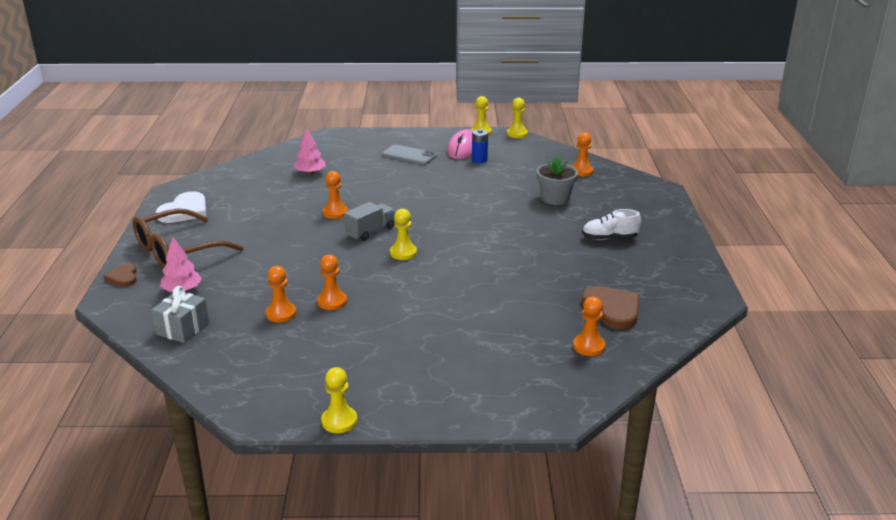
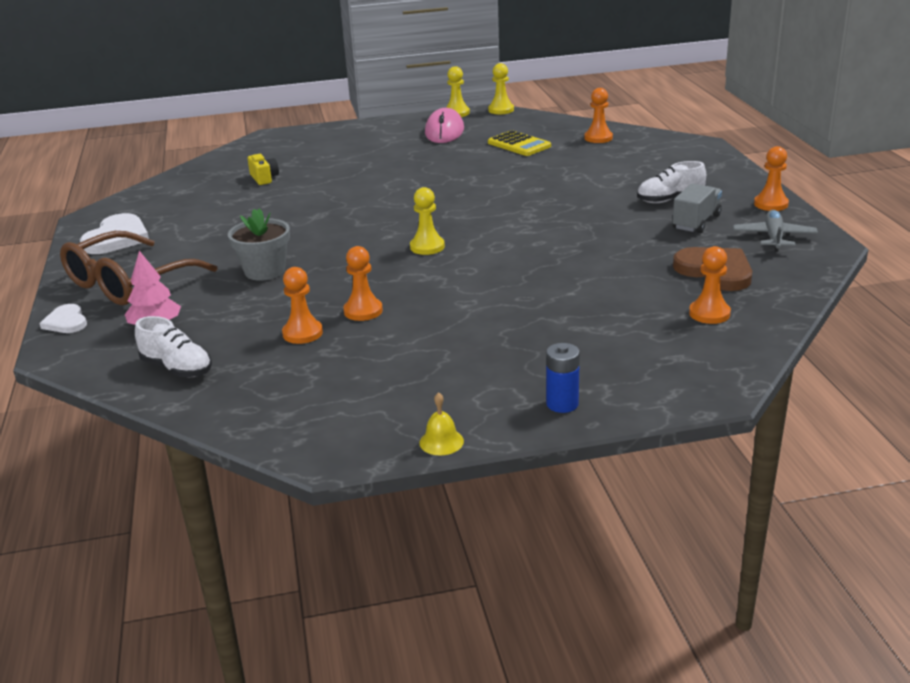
camera: 10 degrees left, 0 degrees up
brown heart [104,263,137,287] -> white heart [39,304,87,333]
grey gift [151,286,209,343] -> white shoe [135,316,212,377]
pink tree [293,128,326,175] -> yellow camera [248,154,279,185]
yellow pawn [321,367,357,433] -> yellow bell [419,392,464,455]
orange pawn [323,171,348,219] -> orange pawn moved to [754,146,789,211]
grey truck [344,202,395,241] -> grey truck moved to [672,183,722,233]
grey phone [382,145,437,165] -> none
blue battery [472,129,488,163] -> blue battery moved to [546,343,580,413]
grey flower pot [536,157,578,205] -> grey flower pot moved to [228,209,290,281]
none -> yellow calculator [488,130,551,156]
none -> grey plane [733,210,818,252]

